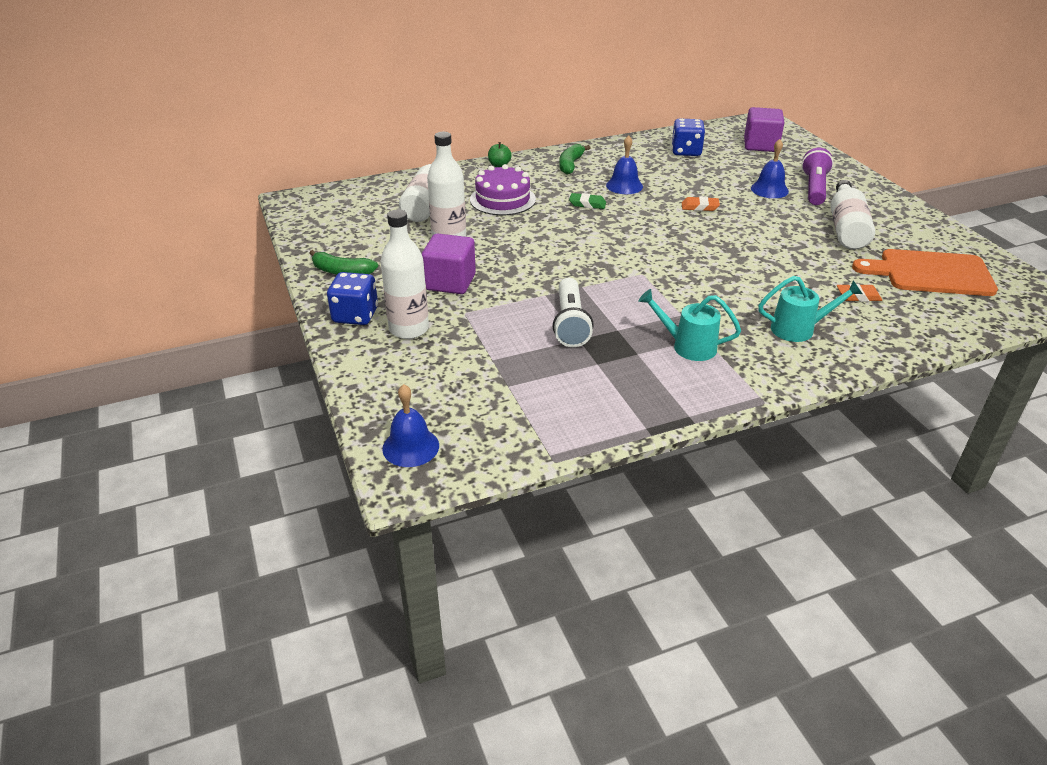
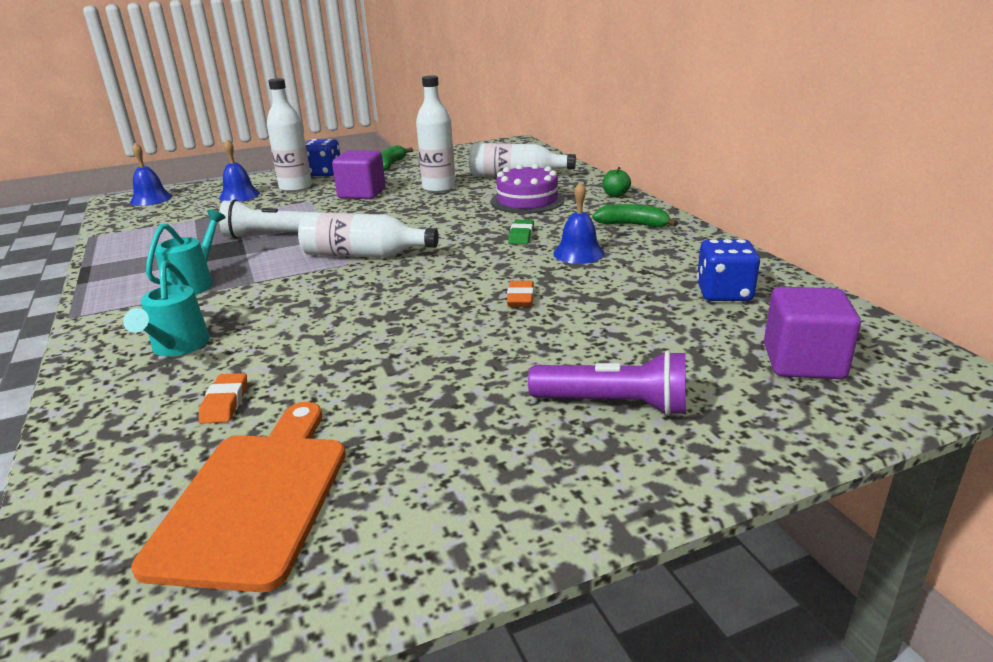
camera: 90 degrees right, 10 degrees down
blue bell [751,139,789,198] -> blue bell moved to [219,139,260,202]
white bottle [831,180,875,250] -> white bottle moved to [298,212,439,258]

